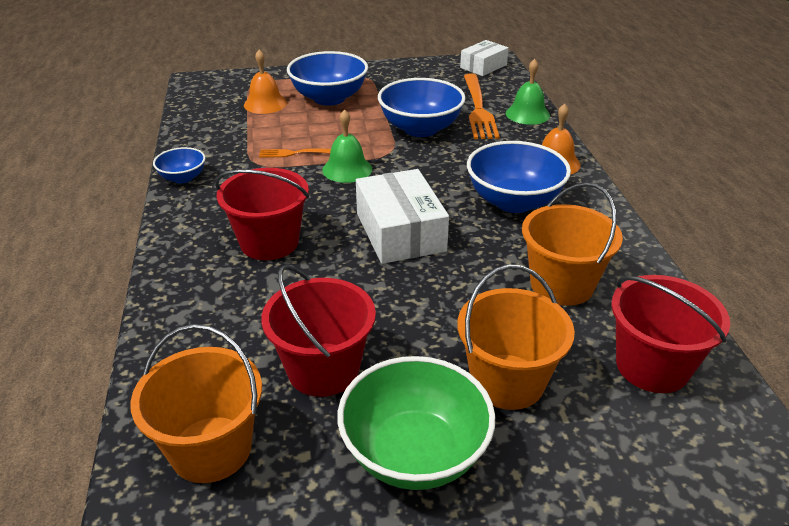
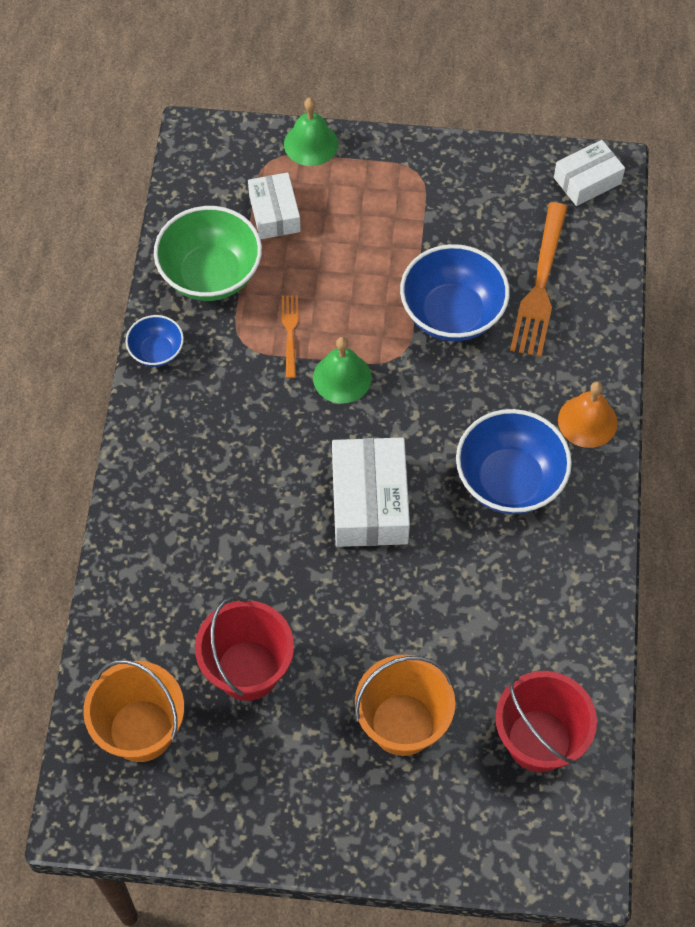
camera: 15 degrees right, 25 degrees up
red bucket [215,168,309,260] -> none
orange bell [244,50,287,114] -> white box [248,172,301,239]
orange fork [259,148,331,158] -> orange fork turned 75 degrees clockwise [282,295,299,378]
blue bowl [287,51,368,106] -> none
green bowl [338,356,495,490] -> green bowl moved to [154,206,262,301]
green bell [506,59,550,125] -> green bell moved to [284,98,338,166]
orange bucket [522,182,623,306] -> none

